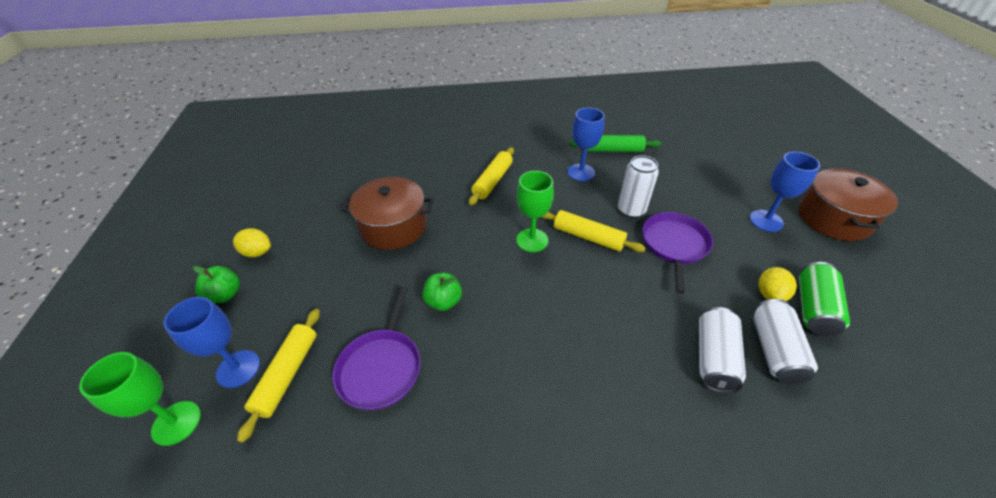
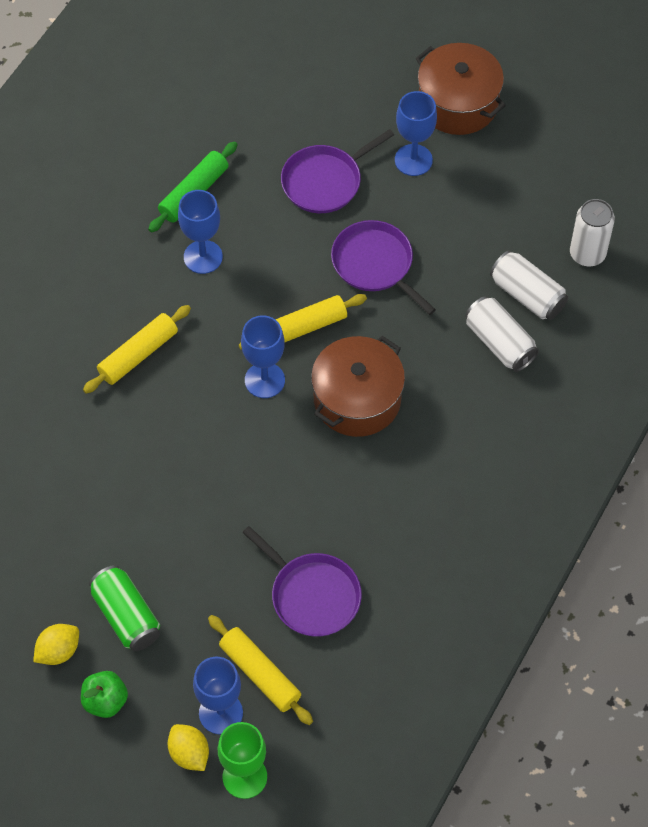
camera: 55 degrees left, 15 degrees up
brown pot [342,177,433,250] -> brown pot moved to [311,336,405,437]
green apple [422,273,462,311] -> none
yellow rolling pin [469,147,514,205] -> yellow rolling pin turned 75 degrees clockwise [83,305,191,393]
green goblet [516,171,554,252] -> blue goblet [241,315,285,398]
white can [618,155,659,218] -> white can moved to [570,199,615,267]
yellow lemon [758,267,797,301] -> yellow lemon moved to [168,724,209,771]
green can [799,262,850,336] -> green can moved to [89,565,160,651]
none -> purple pan [281,129,394,213]

